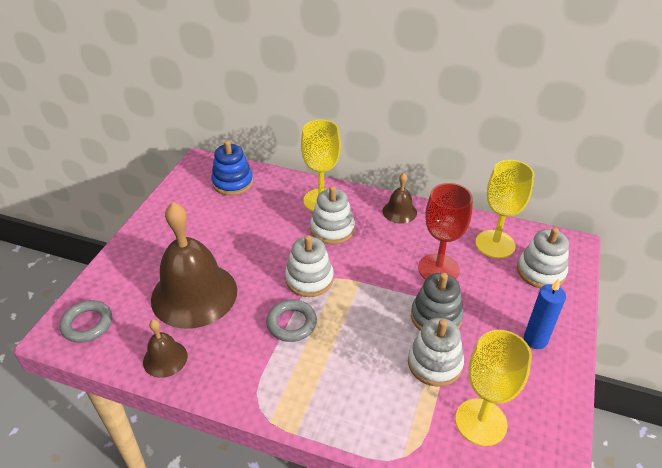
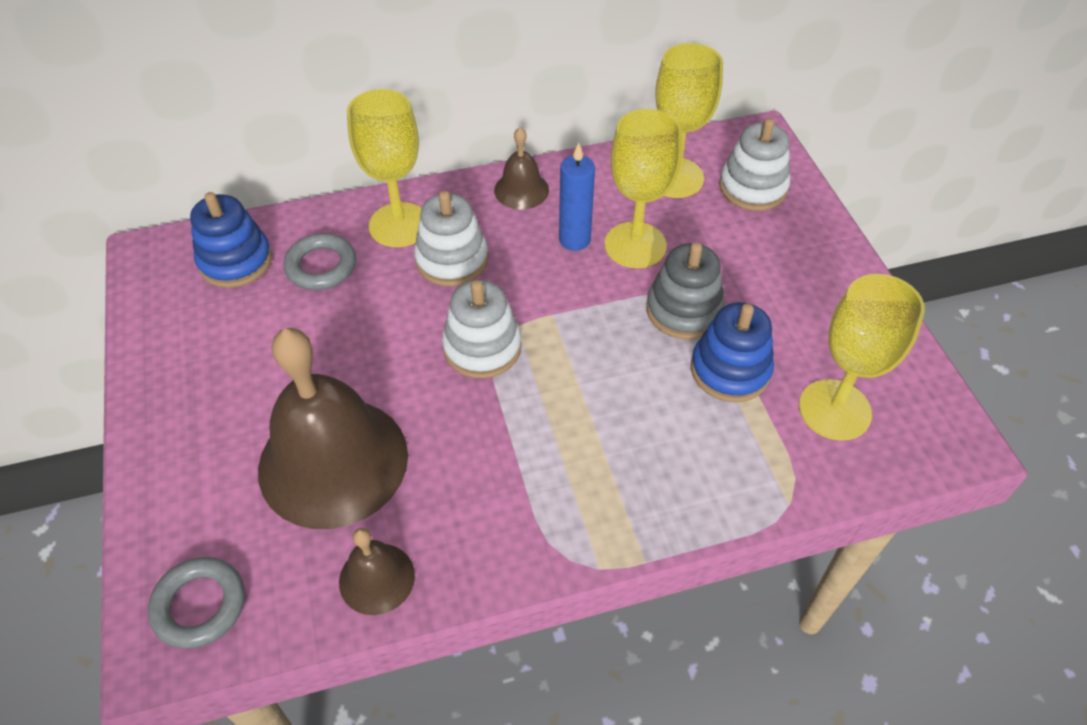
camera: 35 degrees left, 10 degrees up
grey ring [266,300,317,342] -> grey ring moved to [284,233,356,290]
white stacking toy [408,318,464,387] -> blue stacking toy [691,302,774,402]
red goblet [418,183,473,280] -> yellow goblet [605,109,682,268]
blue candle [524,279,566,349] -> blue candle moved to [559,142,595,251]

